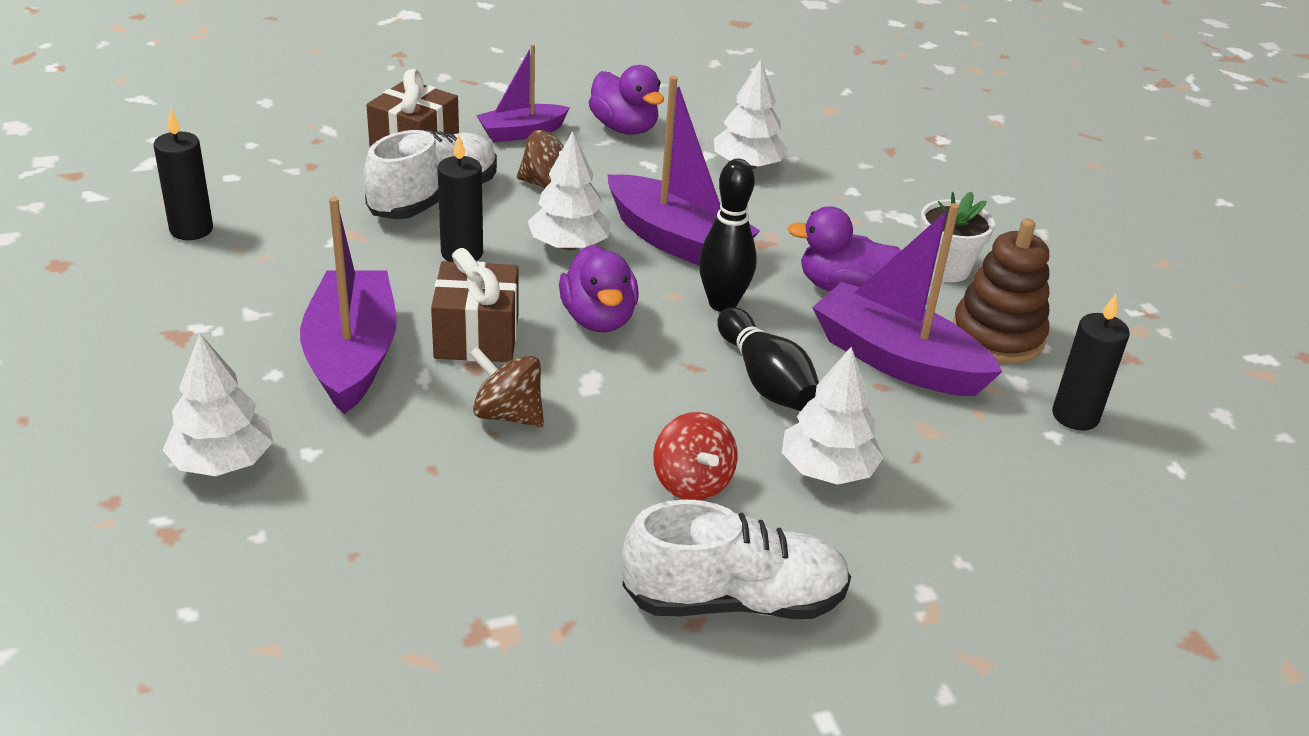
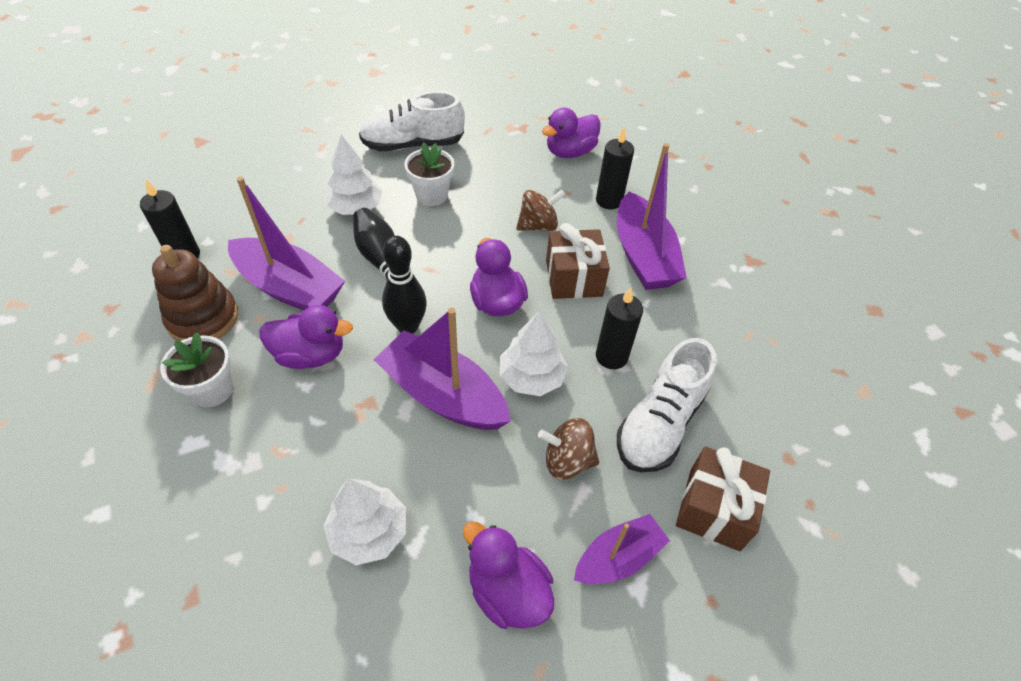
camera: 175 degrees right, 15 degrees up
black candle [154,109,213,240] -> black candle moved to [596,127,634,209]
white tree [163,333,273,476] -> none
brown spinning top [469,347,544,427] -> brown spinning top turned 45 degrees counterclockwise [516,189,565,231]
red spinning top [653,412,738,500] -> white flower pot [404,143,454,206]
none -> purple duck [542,108,601,158]

